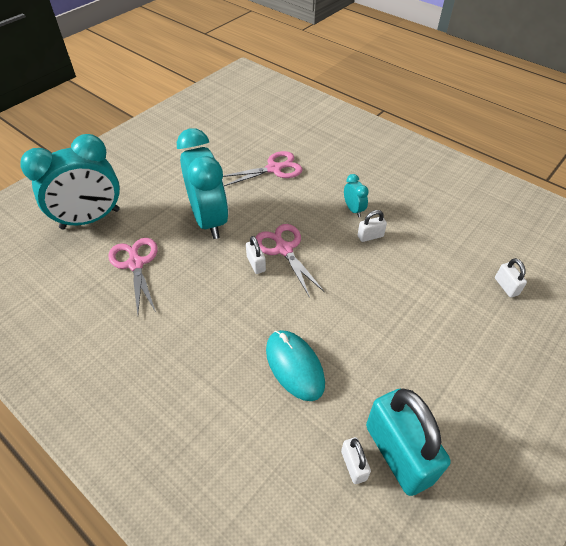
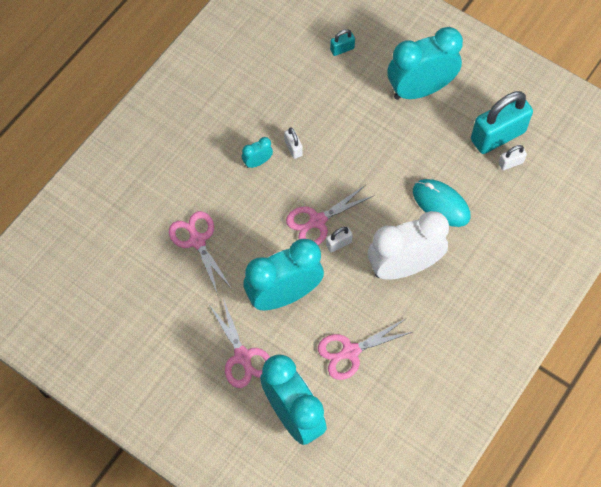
camera: 95 degrees left, 15 degrees up
turquoise mouse [266,330,325,401] -> turquoise mouse turned 75 degrees clockwise [413,179,470,227]
white padlock [495,258,527,297] -> turquoise padlock [330,29,355,56]
none -> pink scissors [209,298,270,388]
none -> white clock [368,211,449,280]
none -> turquoise clock [387,27,463,100]

